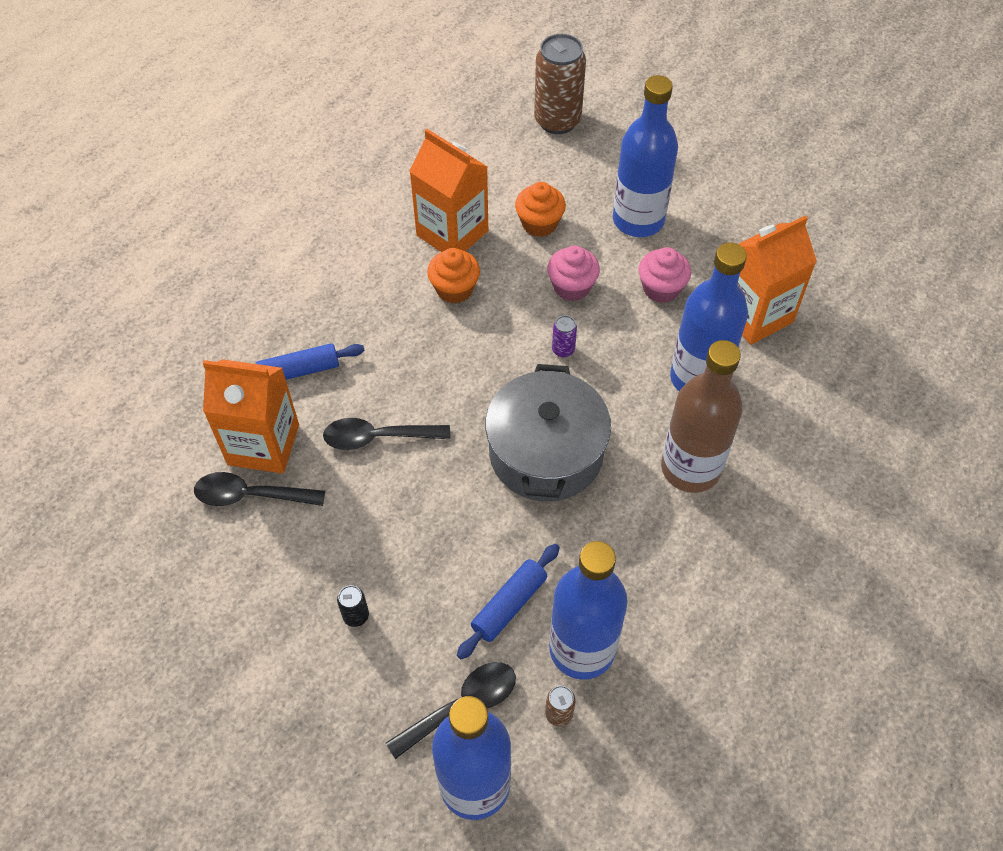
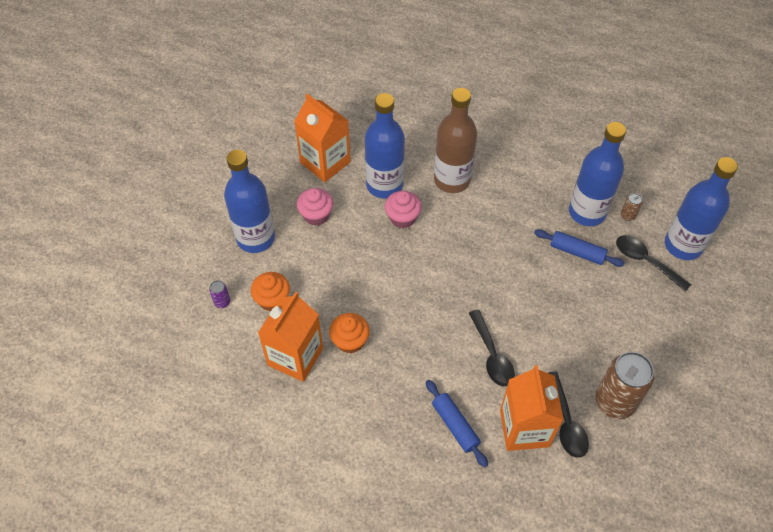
camera: 105 degrees left, 0 degrees up
black can [337,585,369,627] -> none
grey pot [485,364,611,502] -> none
brown can [534,34,586,134] -> brown can moved to [595,351,654,419]
pink cupcake [547,246,600,301] -> pink cupcake moved to [385,191,422,228]
purple can [552,315,577,358] -> purple can moved to [209,280,230,308]

